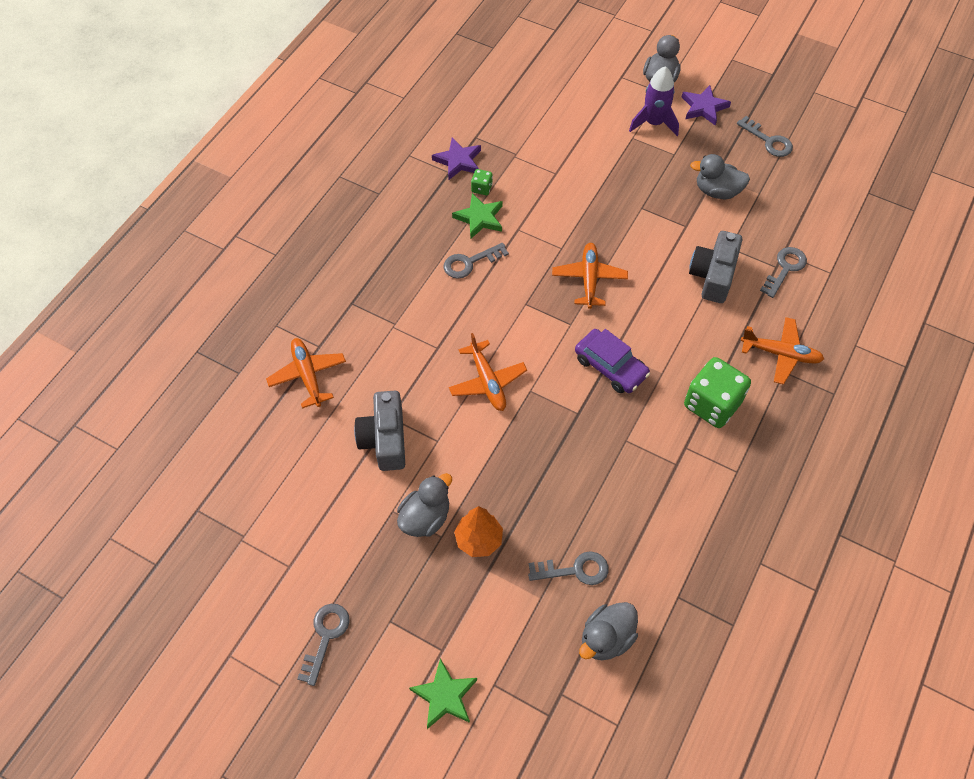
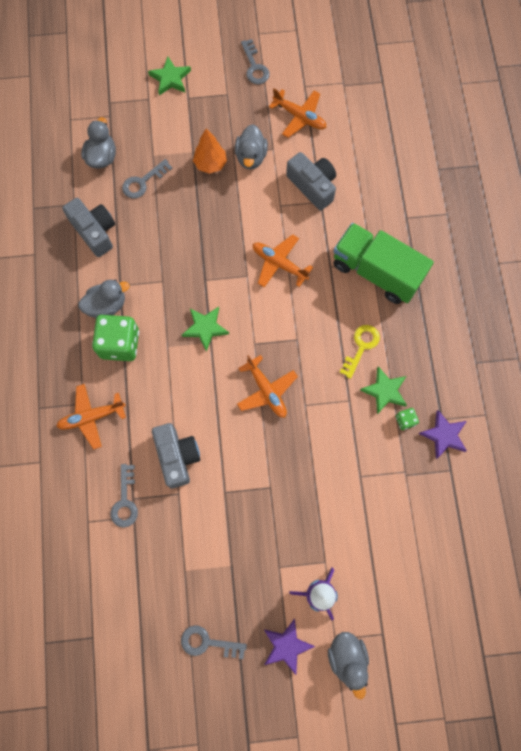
camera: 145 degrees right, 15 degrees up
orange plane [266,338,346,409] -> orange plane moved to [269,88,327,138]
grey key [444,243,509,279] -> yellow key [340,325,380,379]
purple car [575,329,650,393] -> green star [182,307,229,352]
grey duck [690,154,750,199] -> grey duck moved to [78,280,129,318]
none -> grey camera [62,198,115,257]
none -> green truck [333,223,434,304]

